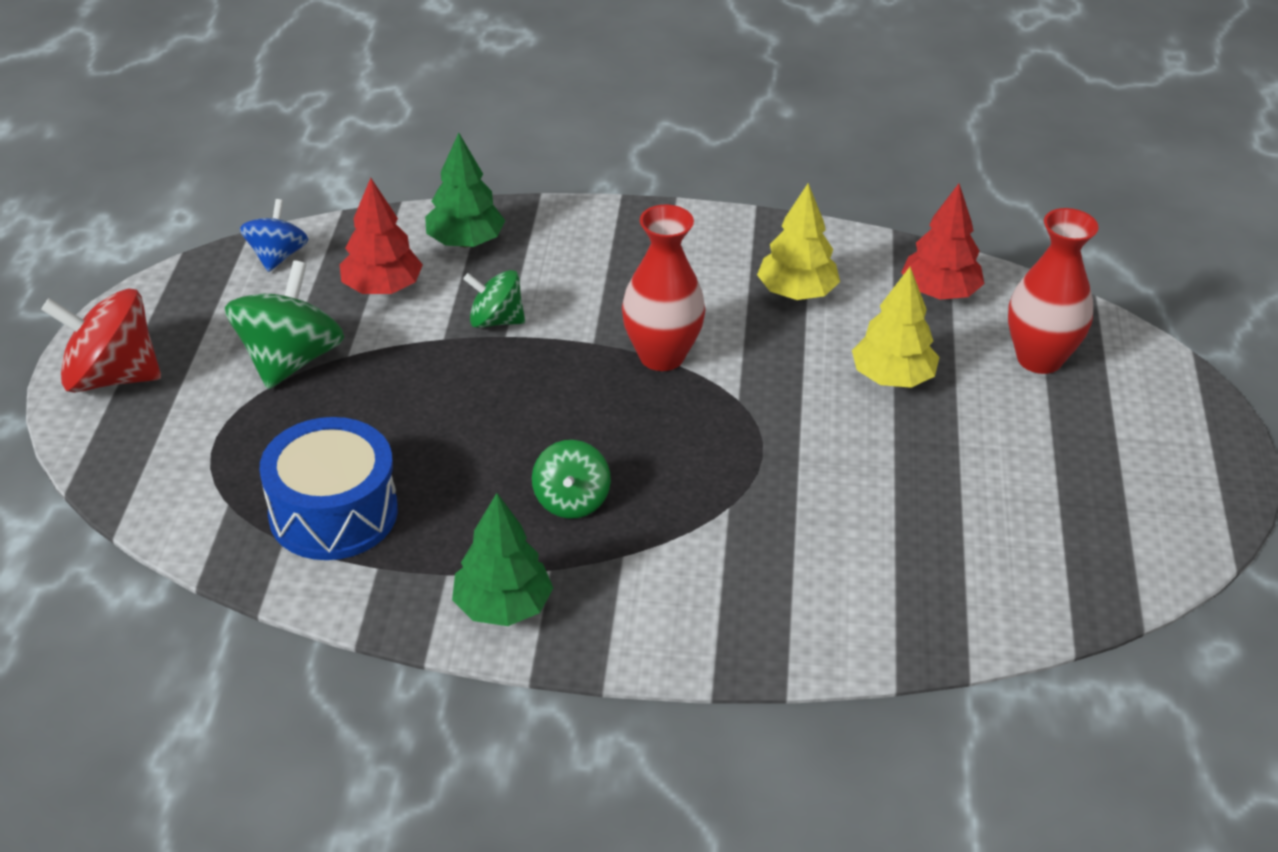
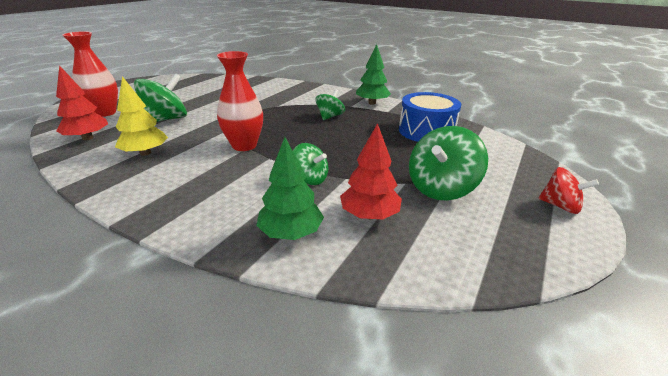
camera: 155 degrees left, 10 degrees down
red spinning top [41,289,161,393] -> red spinning top [538,167,599,214], size x0.61
blue spinning top [240,199,308,272] -> none
yellow tree [852,267,939,388] -> green spinning top [134,73,187,122]

